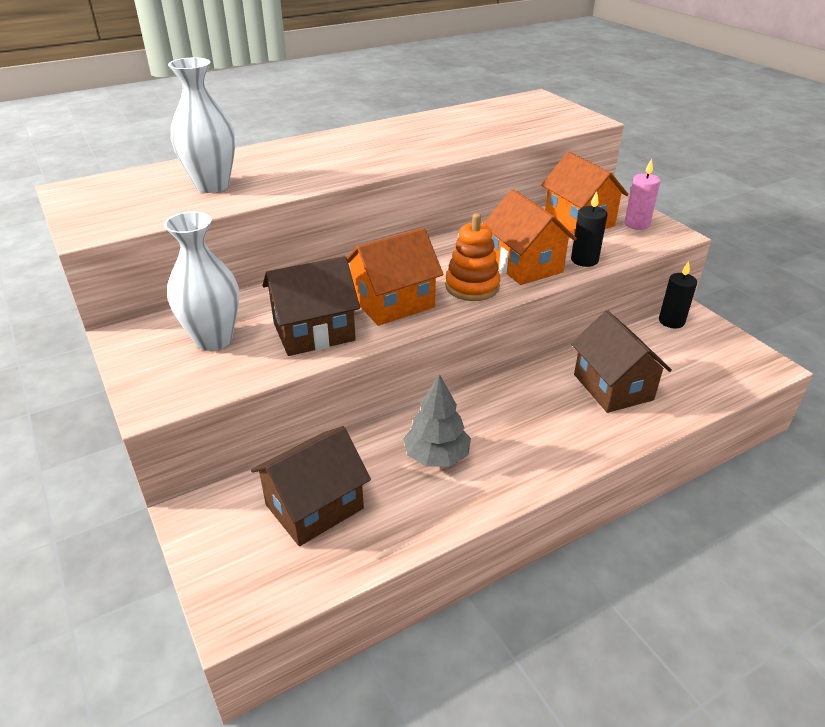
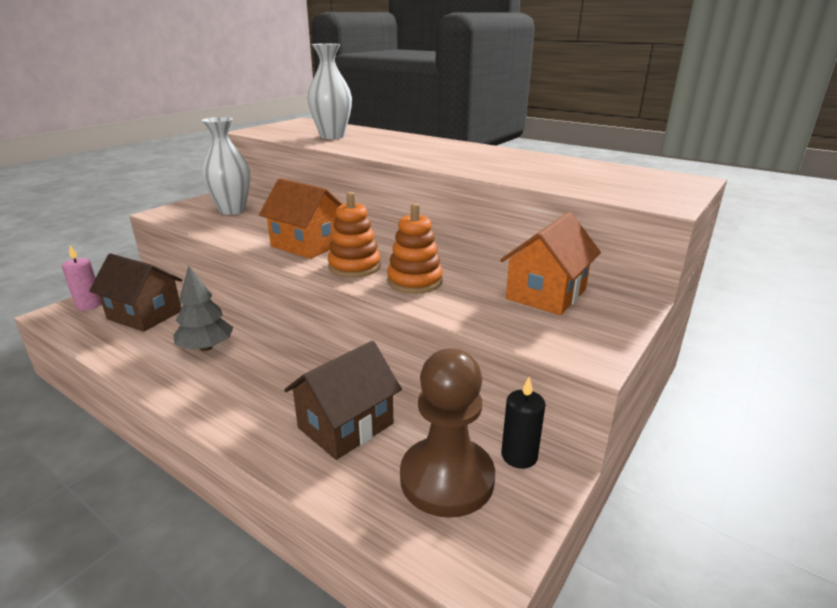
camera: 65 degrees right, 10 degrees down
brown house [263,256,360,356] -> none
orange house [483,189,577,285] -> orange stacking toy [387,203,443,294]
black candle [571,191,607,267] -> none
pink candle [624,159,661,230] -> pink candle moved to [62,245,102,310]
none -> brown pawn [400,348,495,518]

